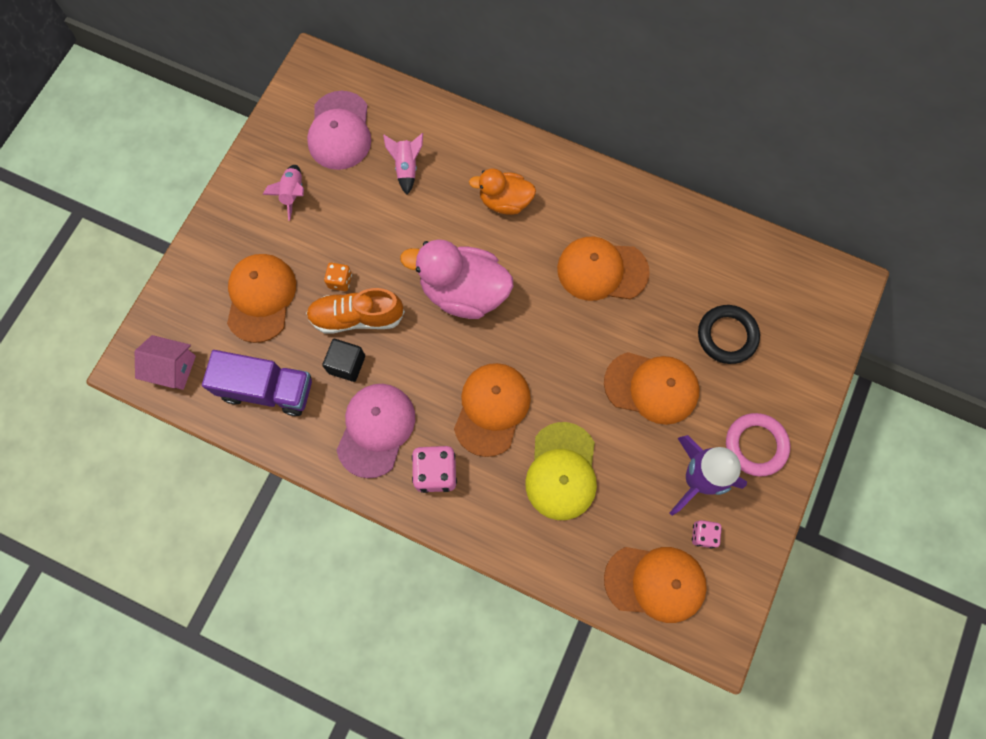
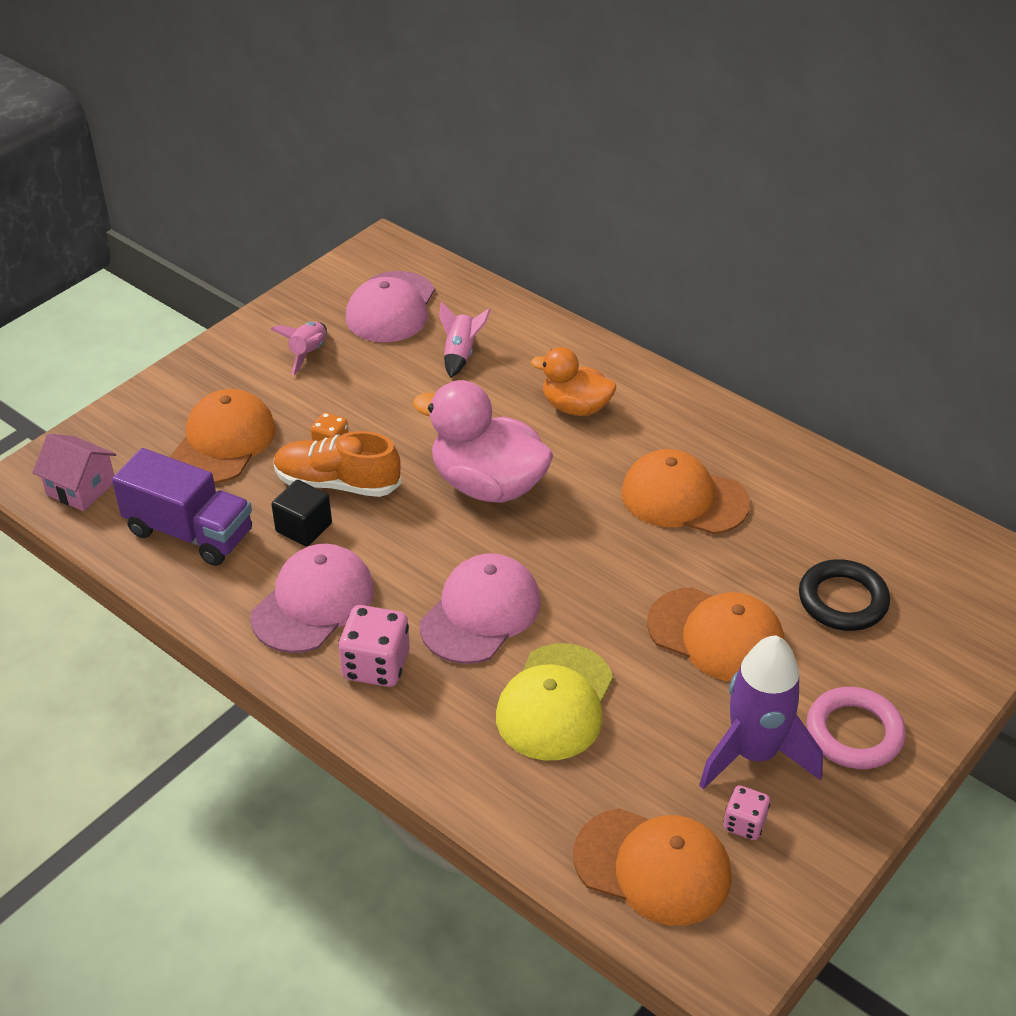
camera: 15 degrees right, 30 degrees down
orange cap [454,363,531,457] -> pink cap [420,553,541,664]

